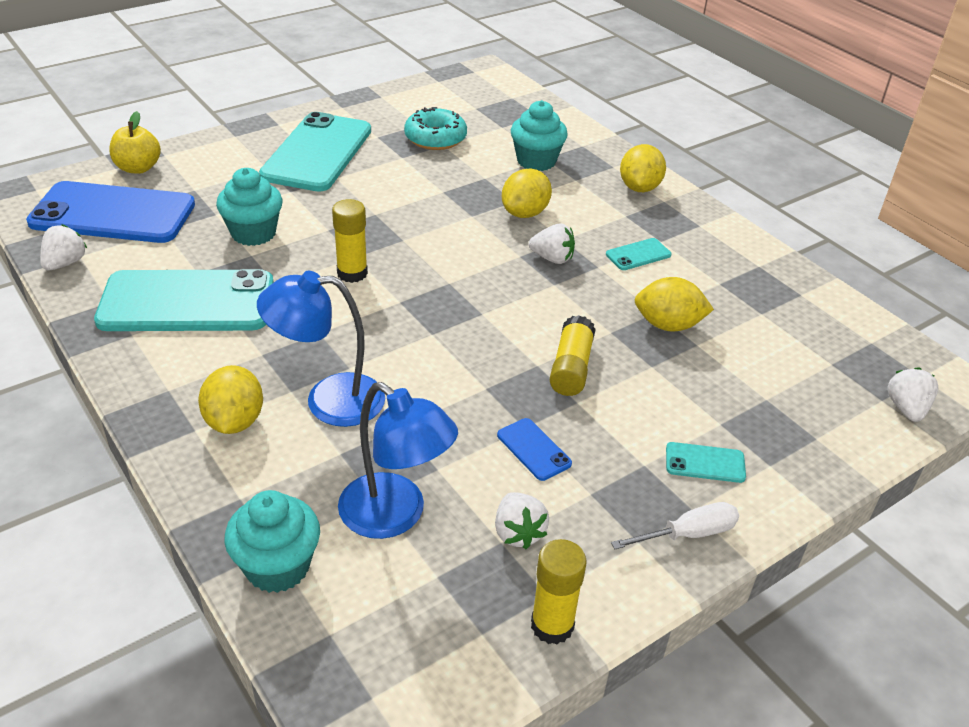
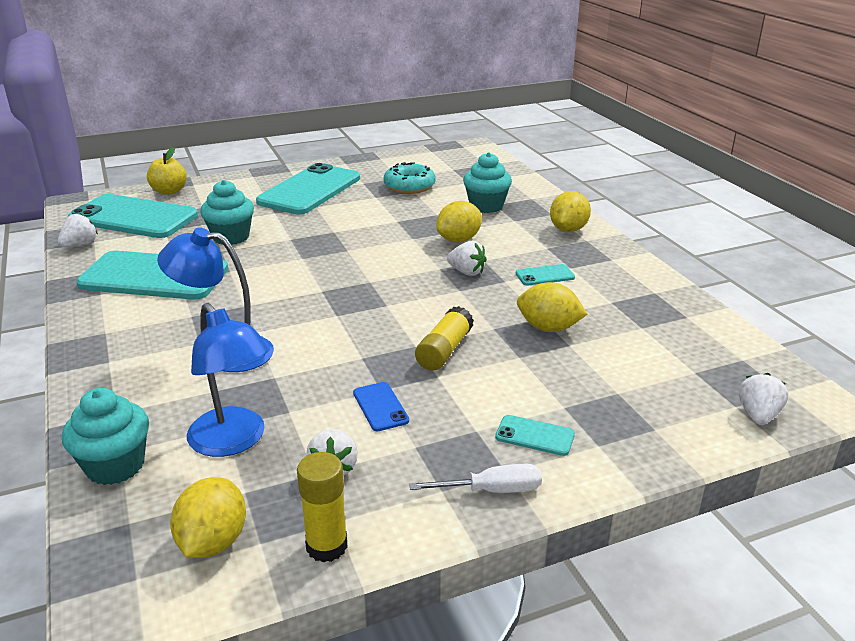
camera: 15 degrees right, 10 degrees down
blue phone [26,181,195,243] -> turquoise phone [68,194,198,238]
yellow lemon [198,365,263,434] -> yellow lemon moved to [170,477,246,558]
yellow glue stick [332,199,368,283] -> none

